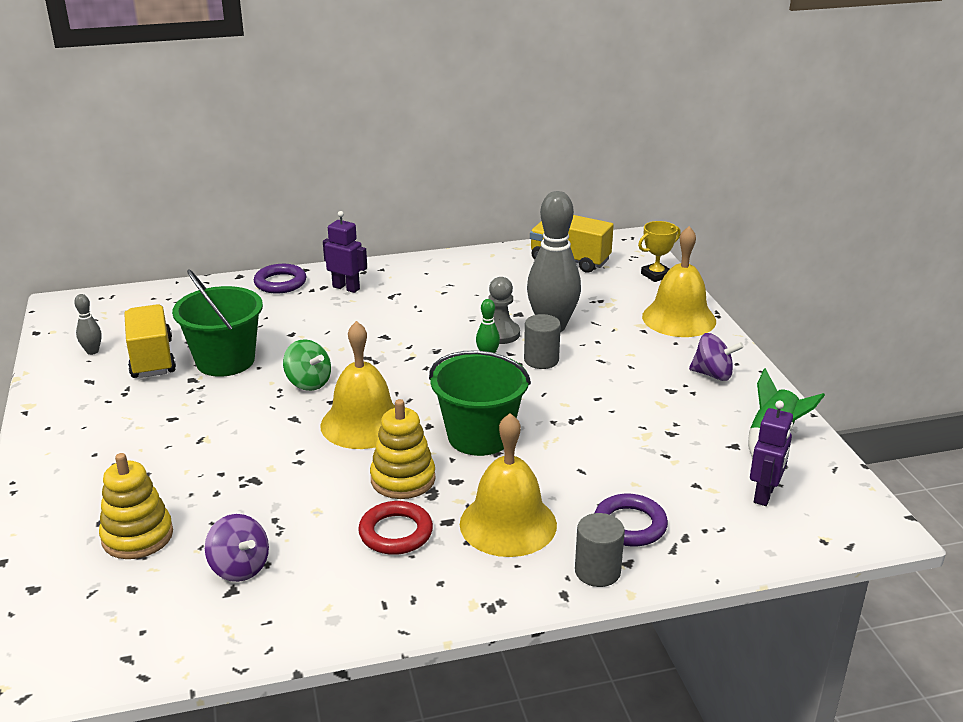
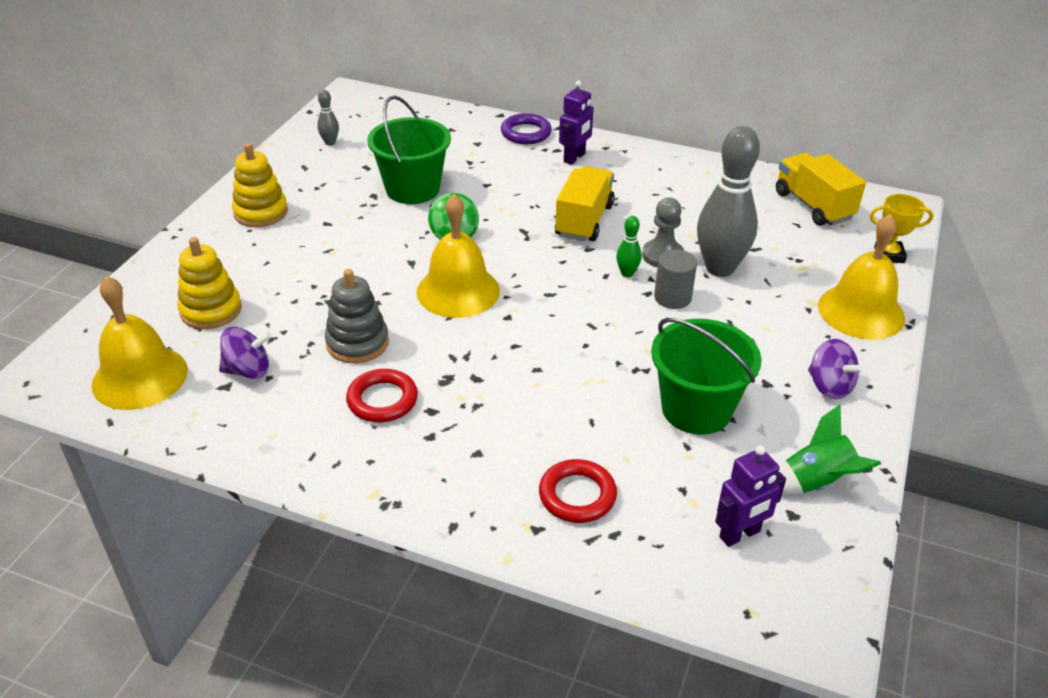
camera: 35 degrees right, 10 degrees up
yellow truck [124,304,176,378] -> yellow truck moved to [555,166,615,241]
purple spinning top [205,514,269,582] -> purple spinning top turned 90 degrees counterclockwise [219,327,272,379]
purple robot [323,211,367,293] -> purple robot turned 60 degrees clockwise [559,80,594,165]
yellow stacking toy [370,399,436,499] -> yellow stacking toy moved to [232,143,288,227]
green bucket [429,350,531,456] -> green bucket moved to [651,318,762,435]
yellow bell [460,413,557,557] -> yellow bell moved to [92,276,188,410]
grey cylinder [575,513,625,587] -> none
purple ring [595,494,668,547] -> red ring [539,459,617,523]
none -> grey stacking toy [325,269,389,363]

